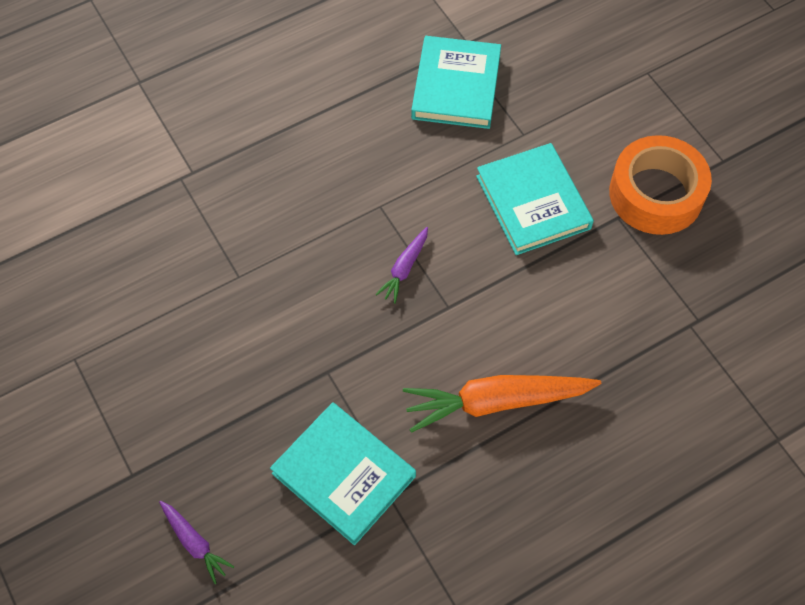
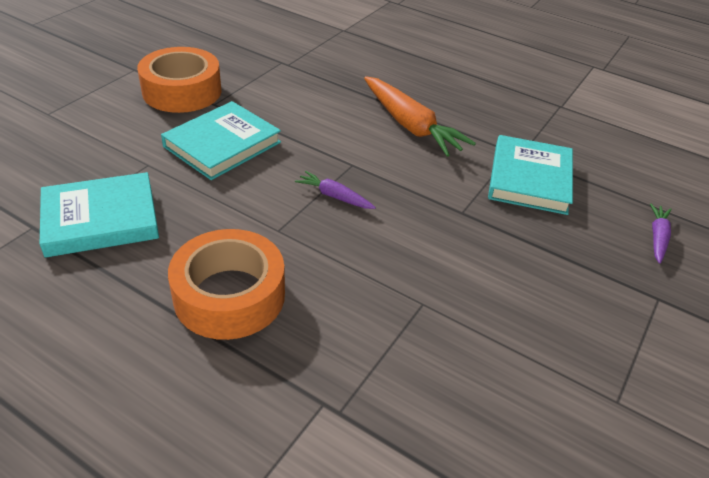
camera: 120 degrees left, 20 degrees down
purple carrot [376,227,428,304] -> purple carrot turned 150 degrees counterclockwise [295,171,376,209]
none -> orange tape [168,229,285,340]

